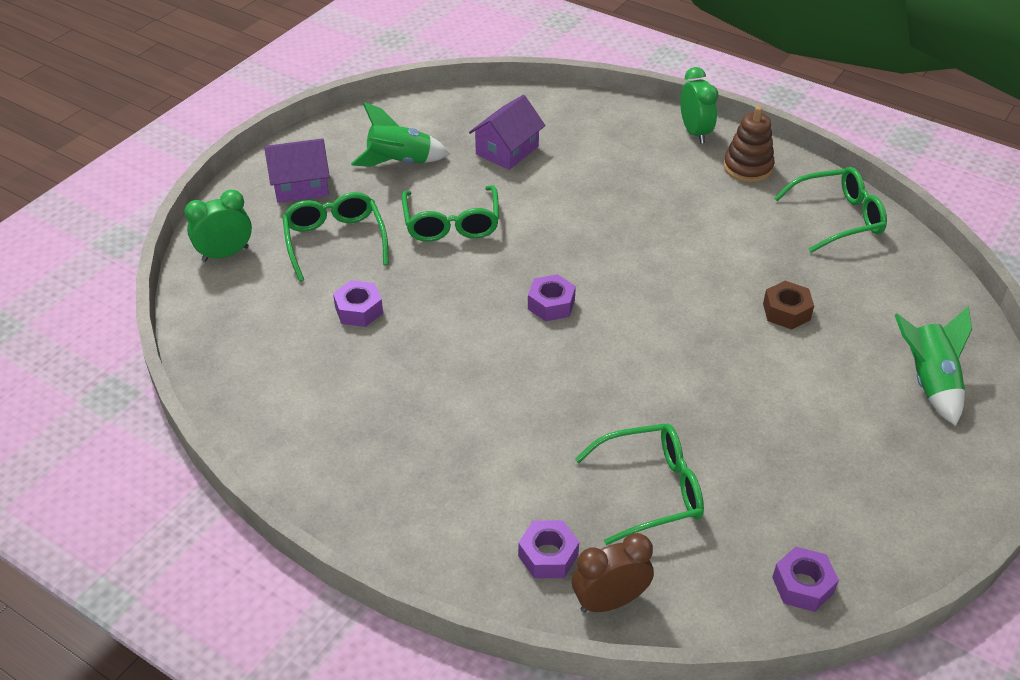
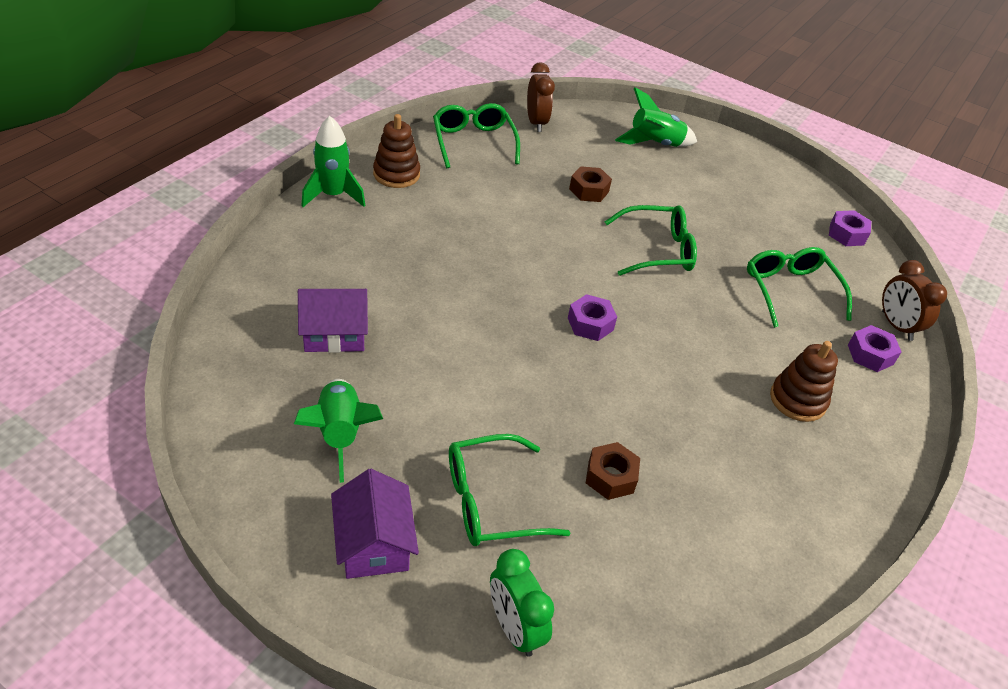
camera: 95 degrees left, 0 degrees up
purple nut [333,280,383,327] -> brown nut [586,442,640,500]
green glasses [402,185,499,242] -> green glasses moved to [605,205,697,276]
purple house [469,95,545,170] -> purple house turned 45 degrees counterclockwise [298,289,368,353]
green clock [680,67,718,144] -> green rocket [301,116,366,207]
none -> brown clock [527,62,555,132]
none -> brown stacking toy [770,341,838,422]

